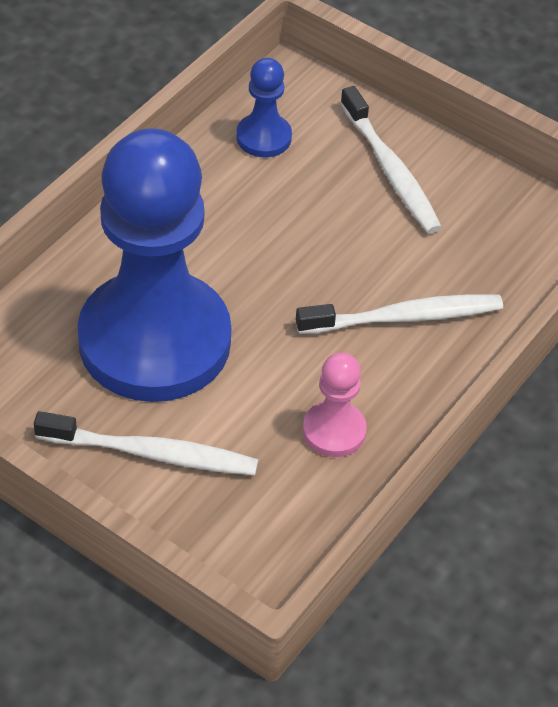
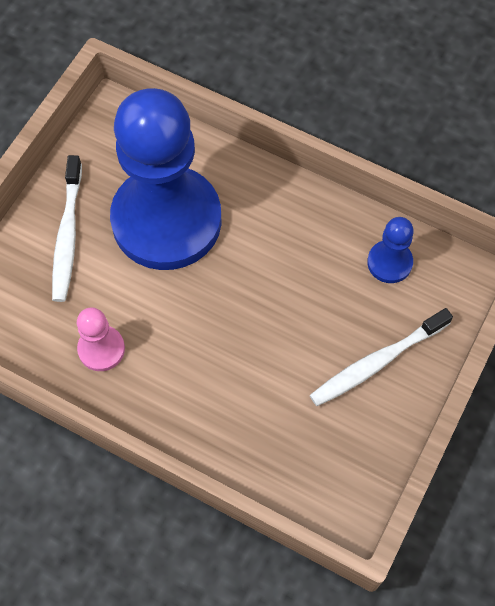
camera: 85 degrees right, 15 degrees up
white toothbrush [296,294,503,334] -> none

